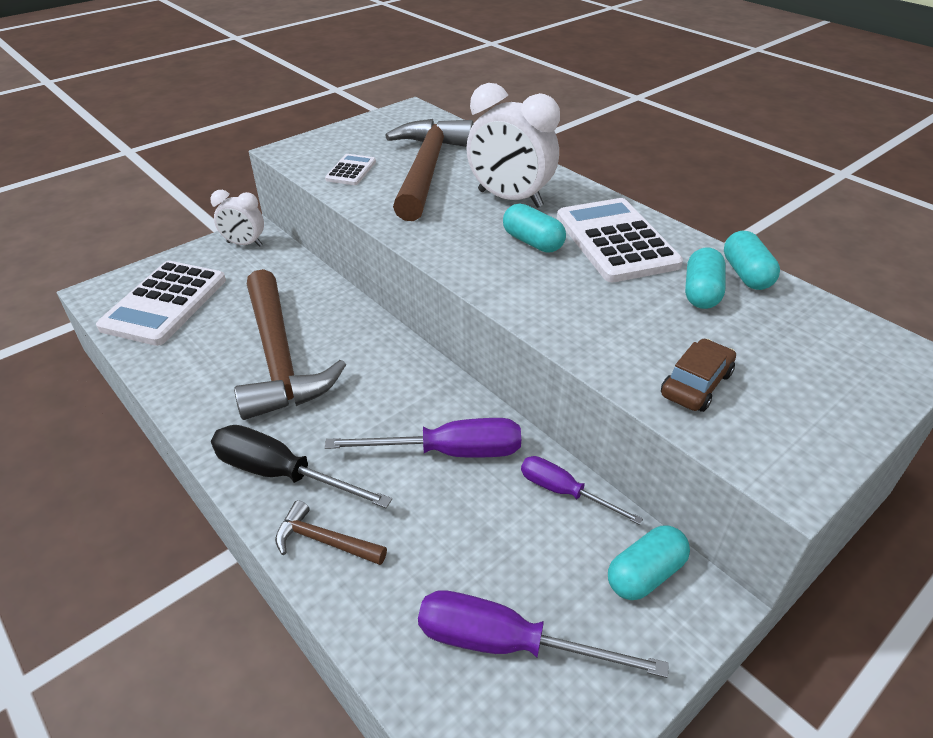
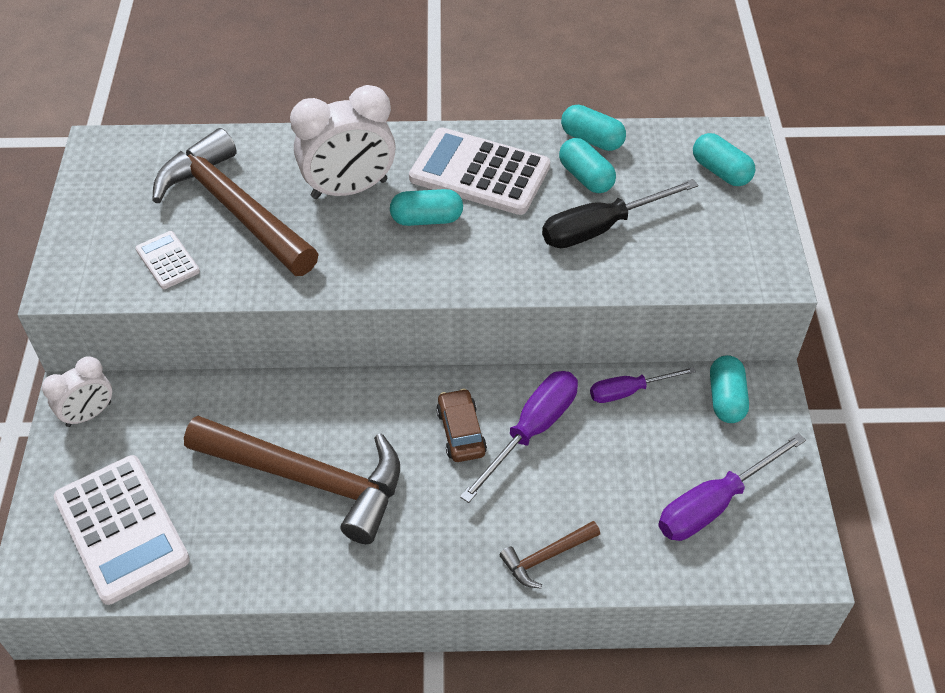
camera: 50 degrees left, 10 degrees up
black screwdriver [211,425,392,508] -> black screwdriver moved to [542,179,698,248]
brown car [661,339,736,412] -> brown car moved to [436,389,487,462]
none -> turquoise capsule [693,133,755,186]

